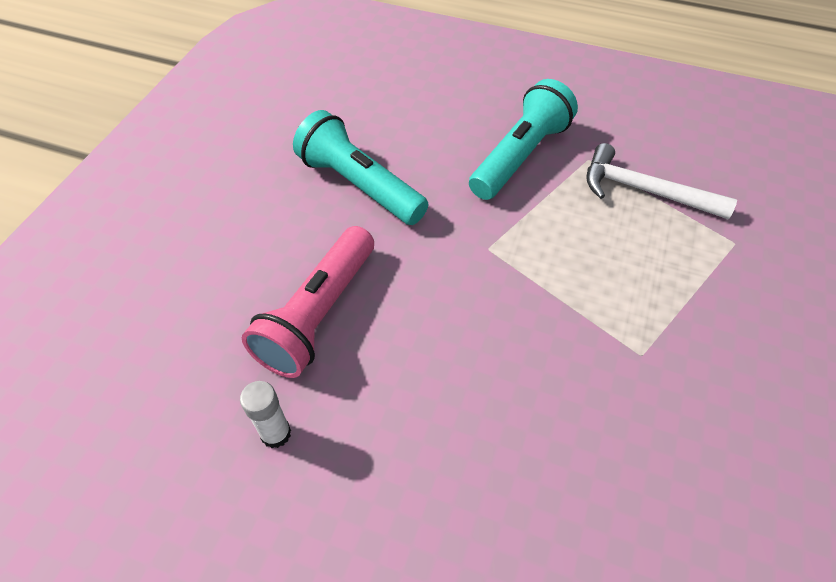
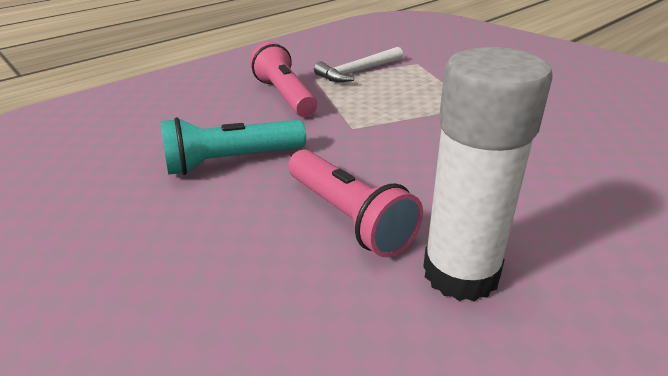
camera: 60 degrees left, 20 degrees down
white glue stick [240,381,291,448] -> white glue stick [423,47,553,301], size x2.46
turquoise flashlight [469,79,578,200] -> pink flashlight [250,42,317,117]

